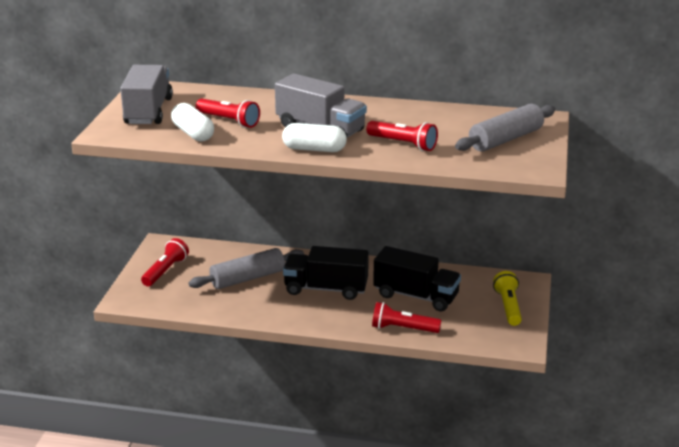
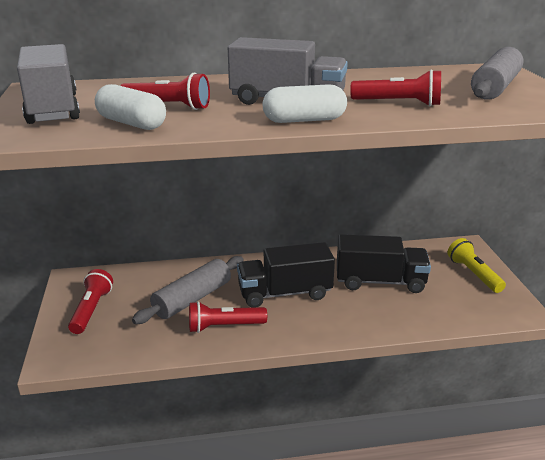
camera: 20 degrees left, 0 degrees up
red flashlight [372,302,441,333] -> red flashlight moved to [189,301,267,333]

